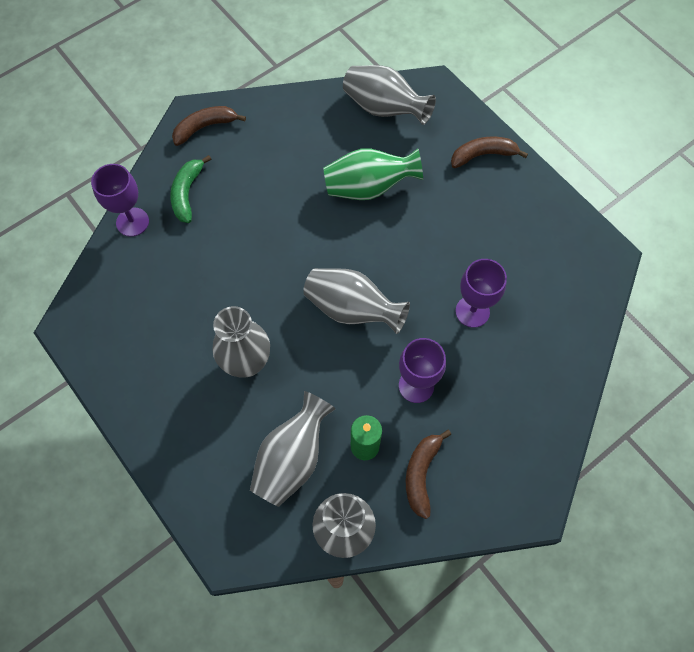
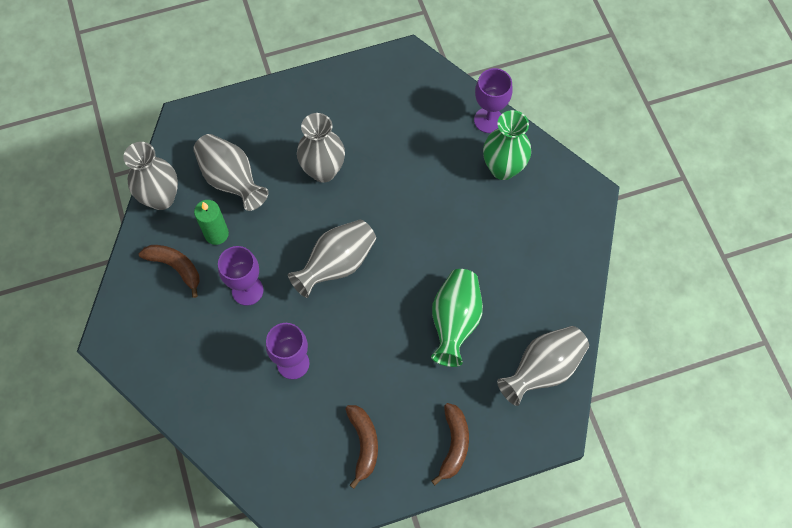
camera: 110 degrees right, 0 degrees up
green banana [170,155,211,223] -> green vase [483,110,531,180]
brown banana [172,106,246,146] -> brown banana moved to [345,405,378,489]

